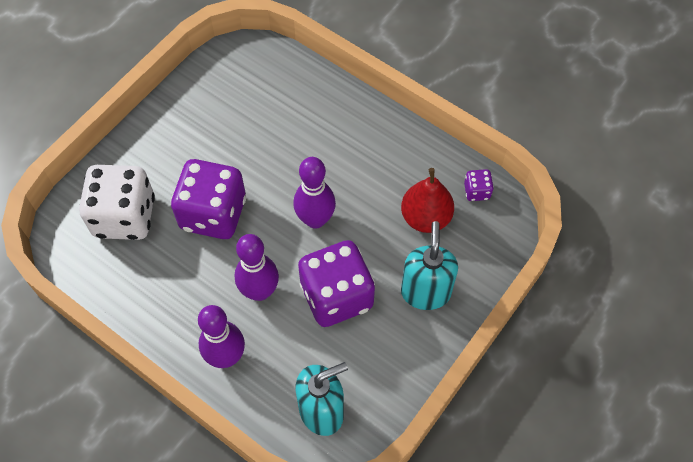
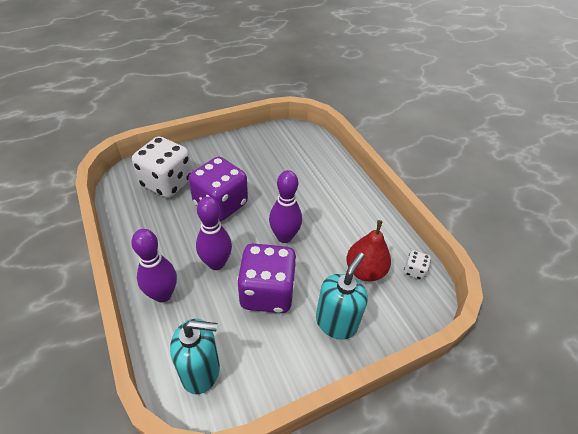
camera: 25 degrees right, 15 degrees down
purple dice [464,169,494,201] -> white dice [404,250,431,280]

